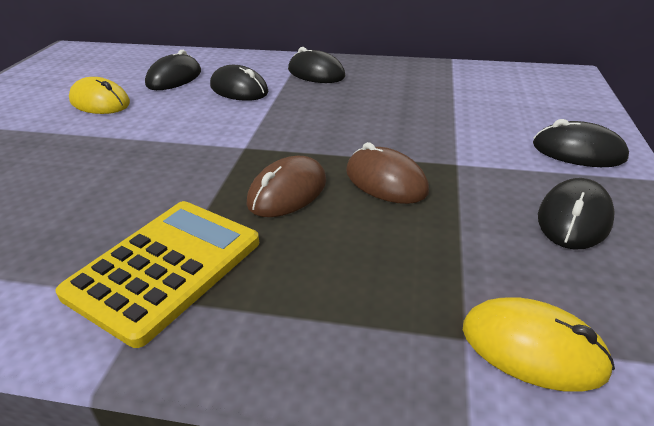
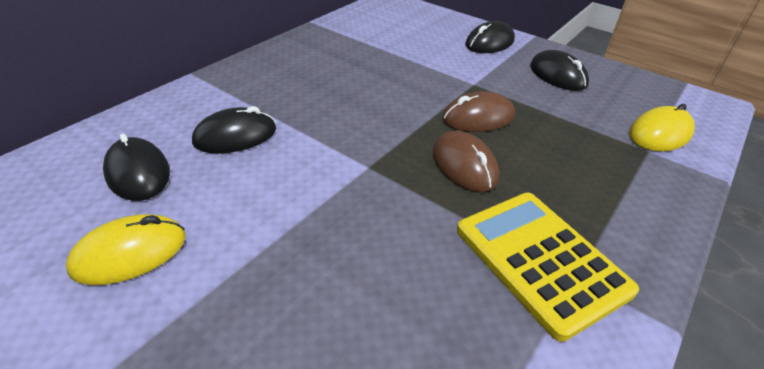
camera: 65 degrees left, 5 degrees up
black mouse [288,47,345,83] -> none

